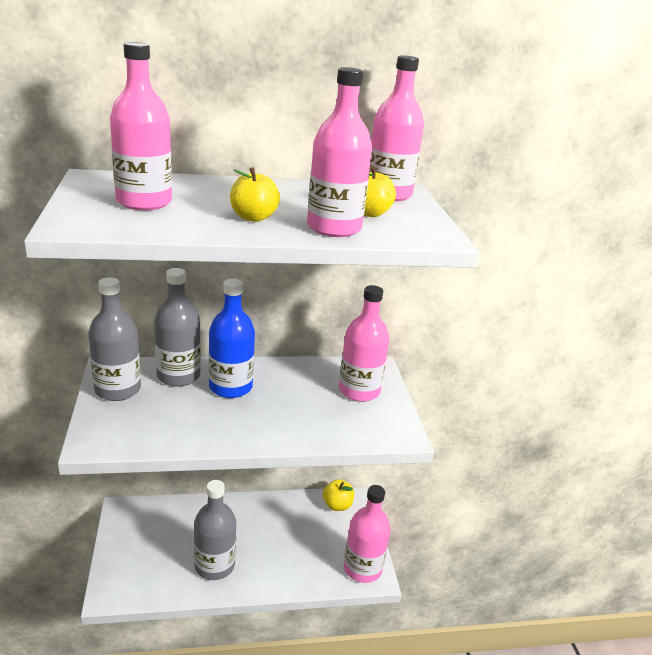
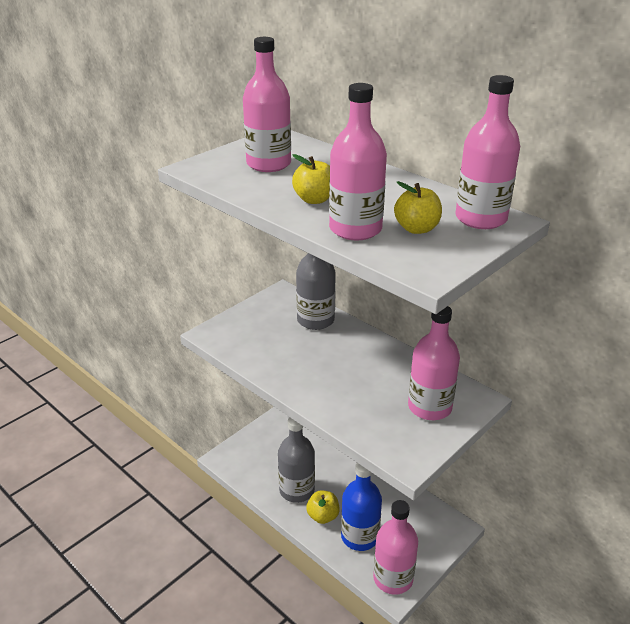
camera: 55 degrees right, 5 degrees up
grey bottle [88,277,141,401] -> none
blue bottle [209,279,255,398] -> blue bottle moved to [341,463,382,551]
yellow apple [323,479,354,511] -> yellow apple moved to [306,490,340,524]

